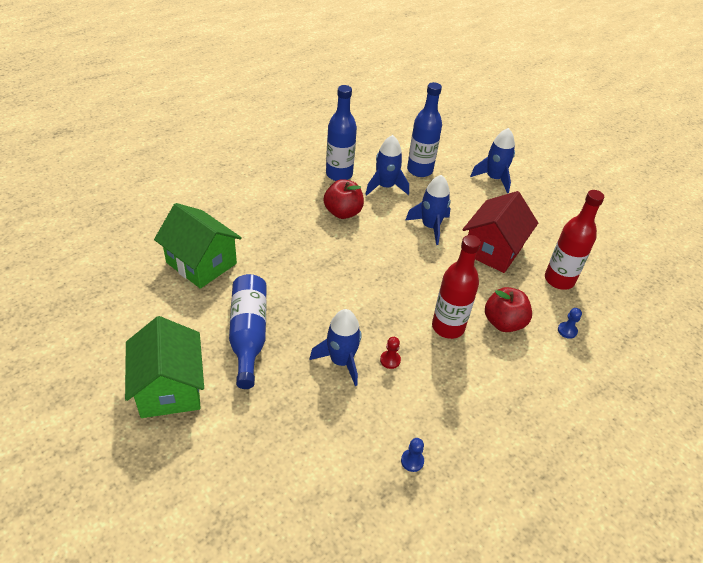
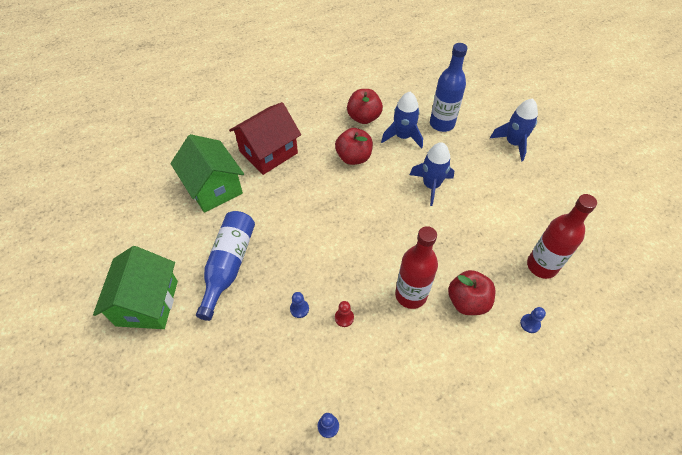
camera: 20 degrees right, 10 degrees up
blue rocket [309,309,362,386] -> blue pawn [290,292,309,318]
blue bottle [326,85,357,181] -> red apple [347,89,383,124]
red house [462,191,538,273] -> red house moved to [229,102,301,175]

